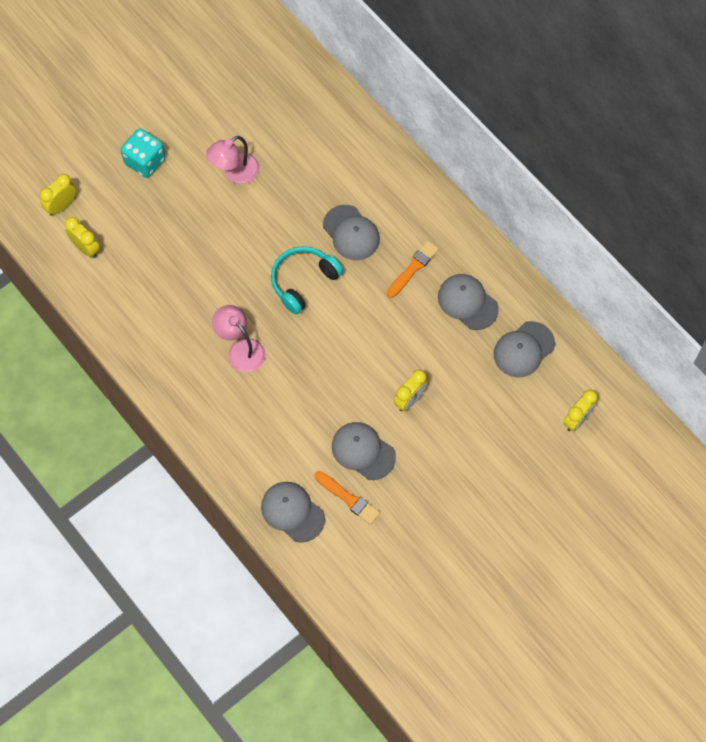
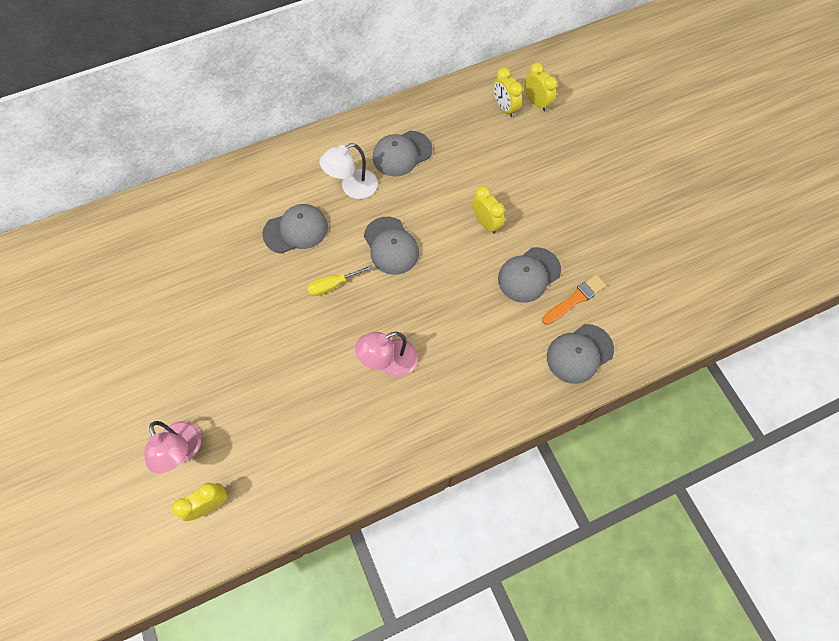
camera: 75 degrees left, 0 degrees up
yellow clock [40,174,76,216] -> yellow clock moved to [493,67,523,117]
turquoise dice [121,128,166,178] -> none
pink lamp [206,136,260,184] -> pink lamp moved to [144,421,201,473]
turquoise headphones [271,246,343,314] -> yellow screwdriver [307,265,373,296]
orange brush [387,241,439,298] -> white lamp [319,143,378,199]
grey cap [493,321,555,377] -> grey cap moved to [364,217,419,275]

